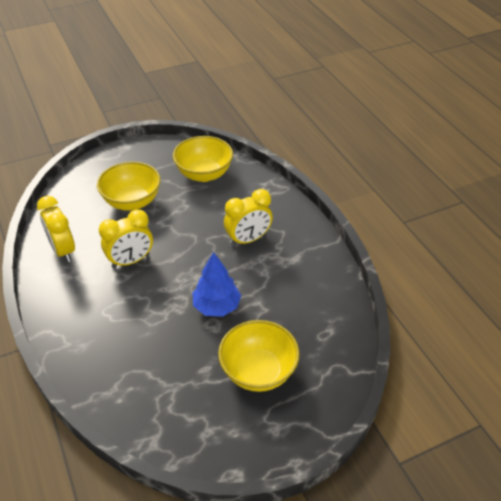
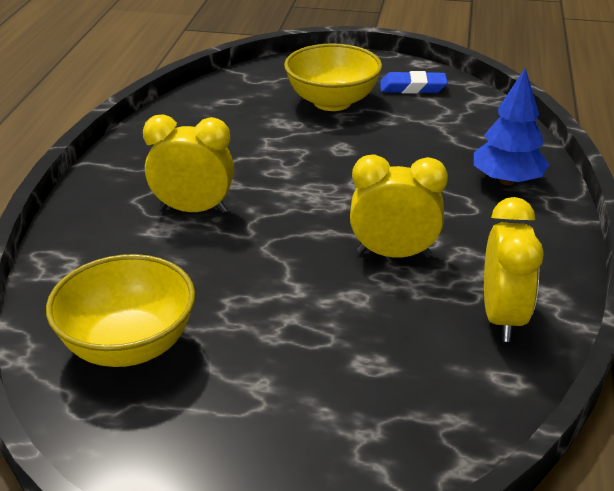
camera: 145 degrees left, 10 degrees down
yellow bowl [97,162,160,211] -> none
blue tree [192,252,241,317] -> blue tree moved to [474,68,549,185]
none -> blue eraser [380,71,448,94]

